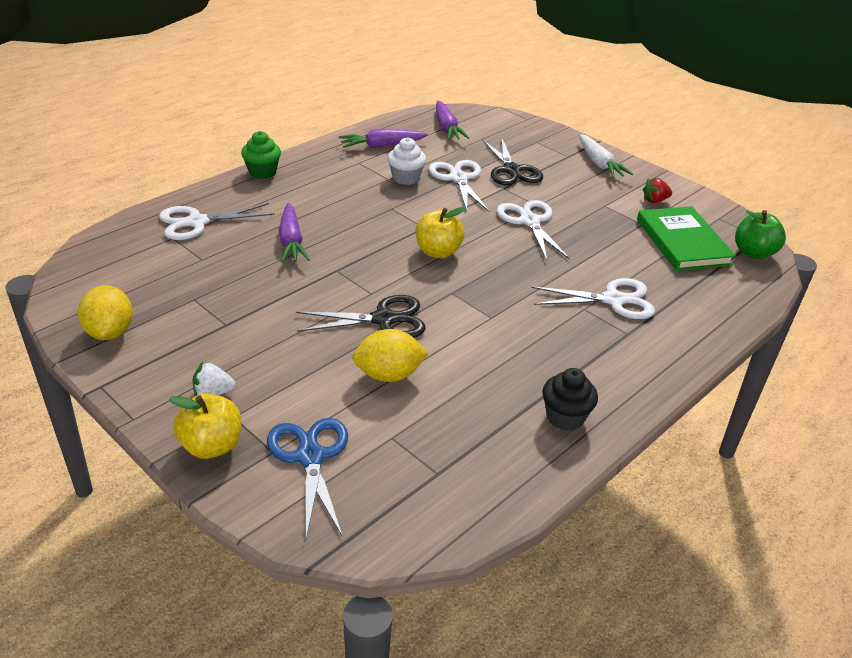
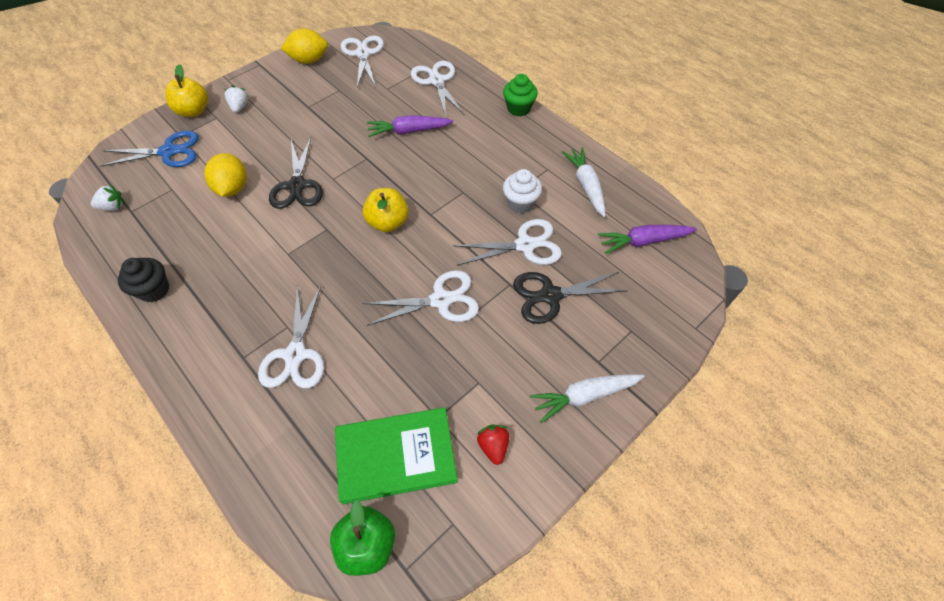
camera: 95 degrees right, 20 degrees up
purple carrot [339,129,428,148] -> white carrot [562,147,606,217]
none -> white strawberry [91,184,125,211]
none -> white scissors [341,35,384,87]

